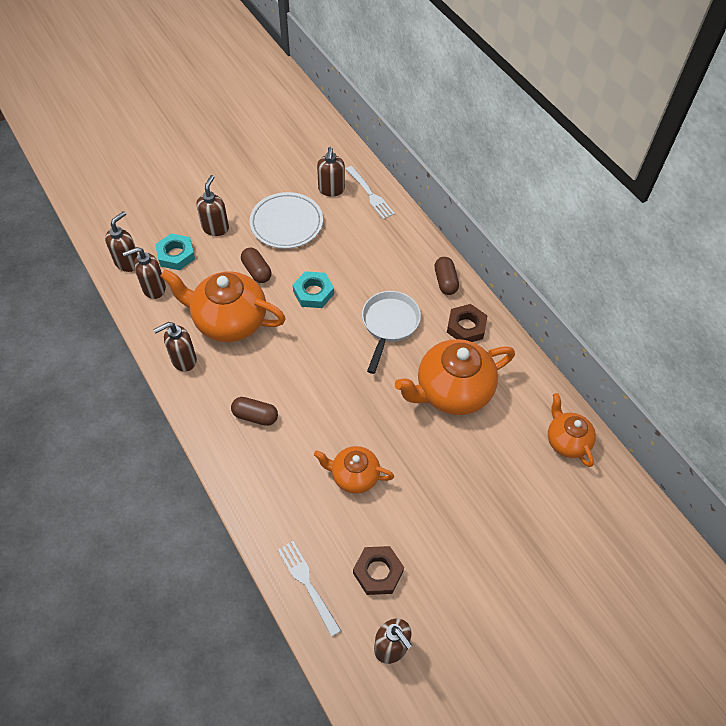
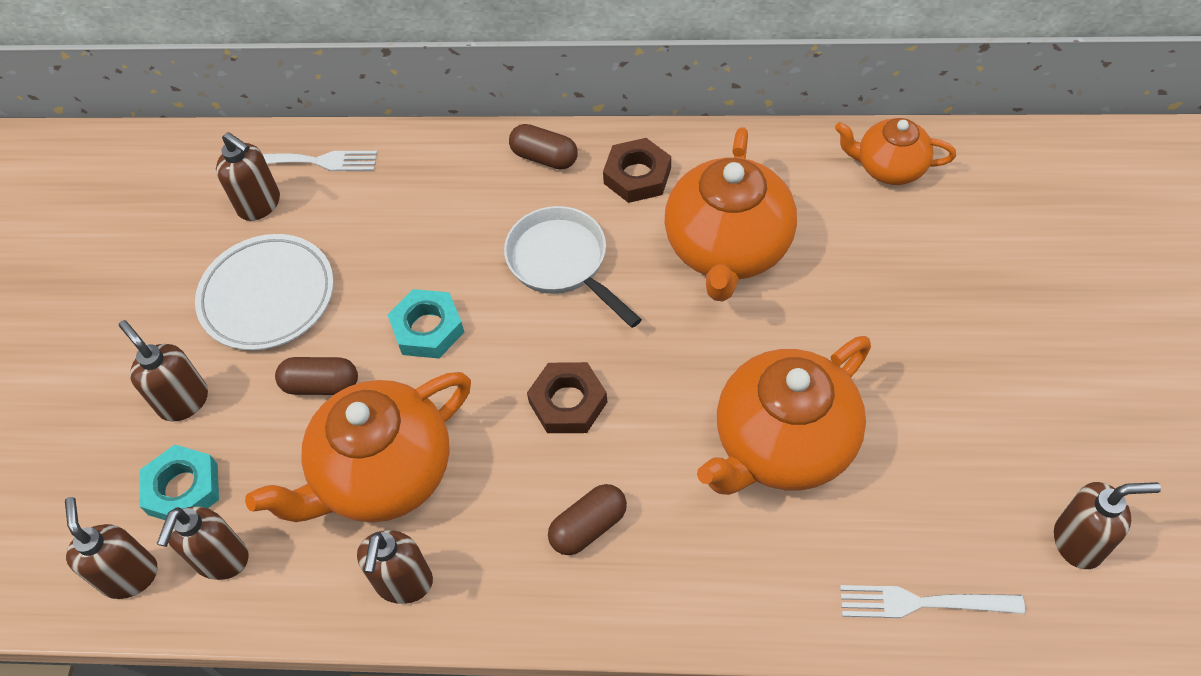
camera: 50 degrees left, 0 degrees up
orange teapot [314,446,394,494] -> orange teapot [697,336,871,495], size x1.74
brown nut [353,546,404,595] -> brown nut moved to [527,362,607,433]

